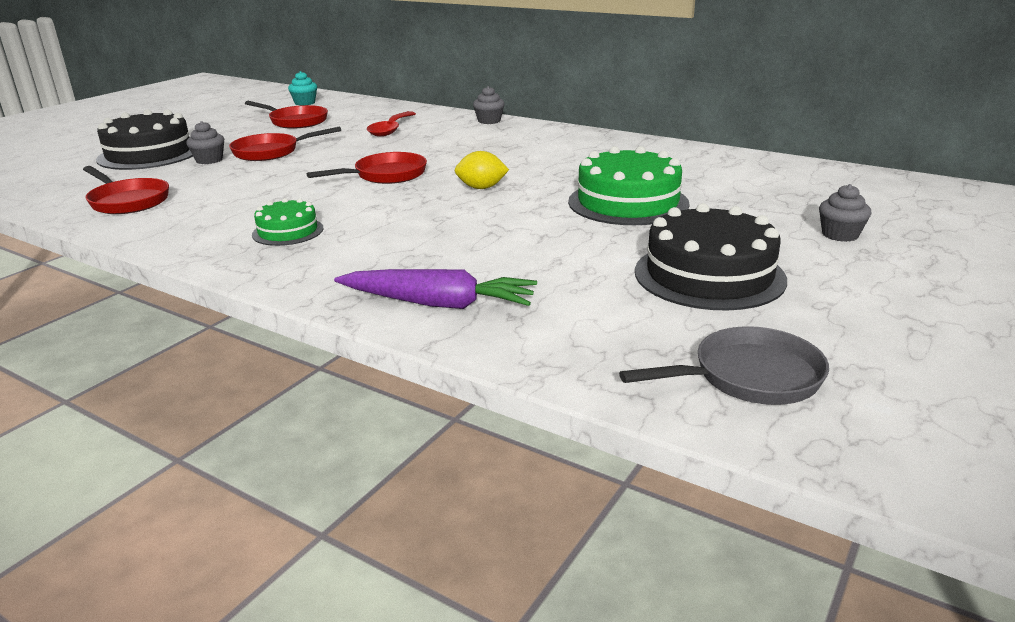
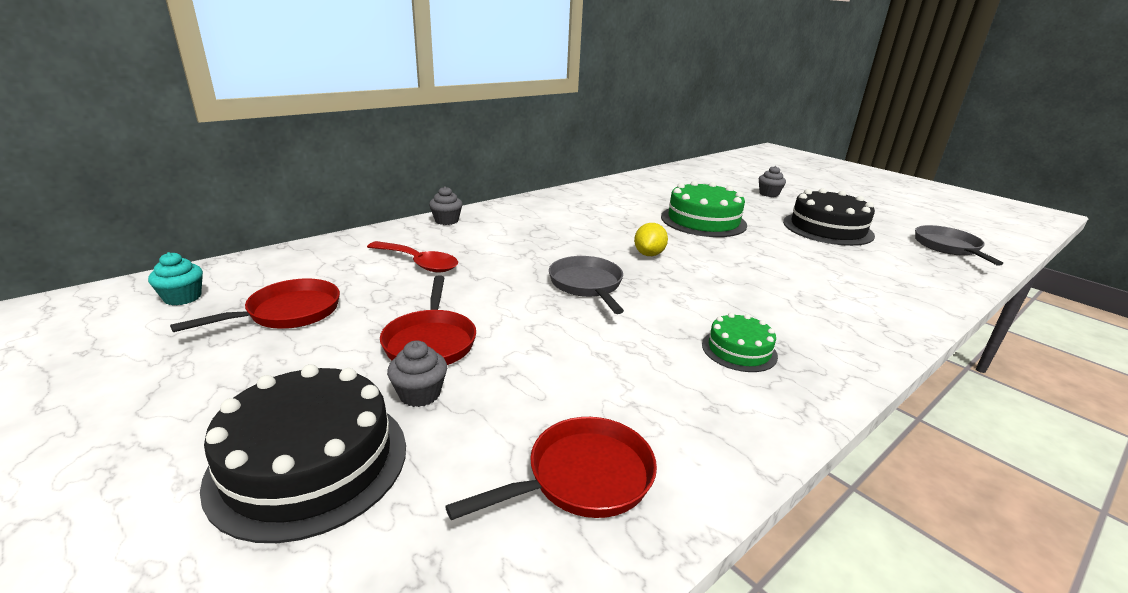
camera: 75 degrees left, 0 degrees up
red pan [307,152,427,184] -> grey pan [549,256,624,314]
purple carrot [334,269,537,309] -> none

